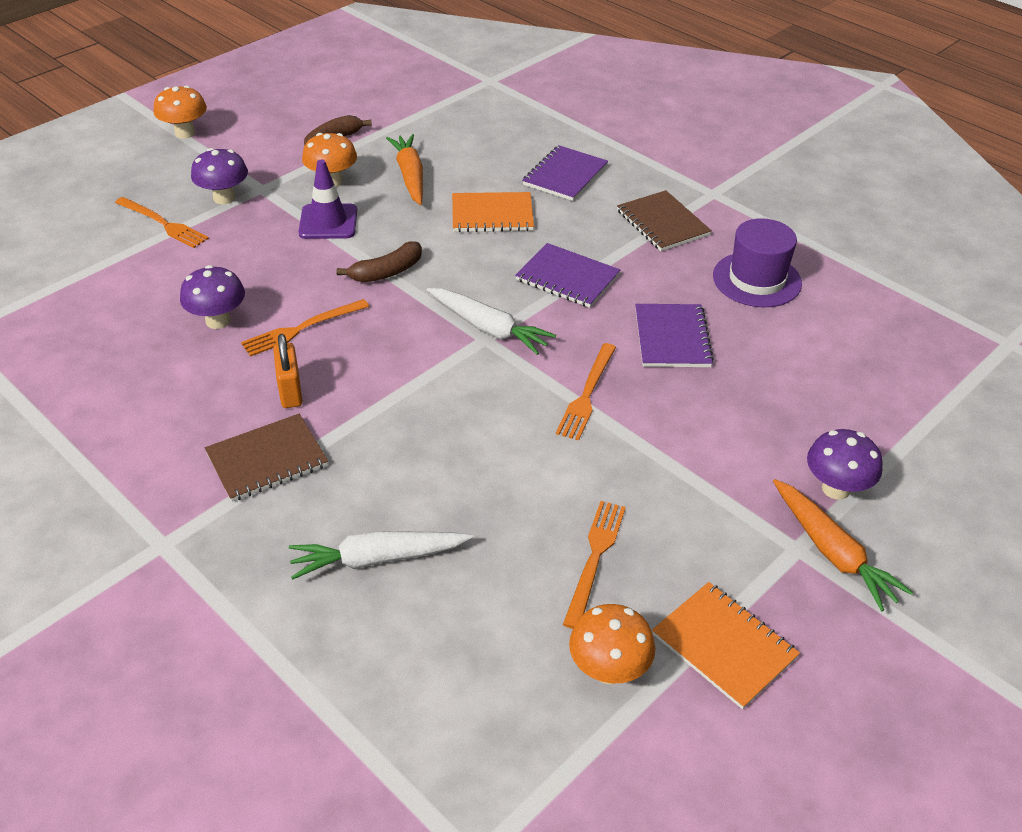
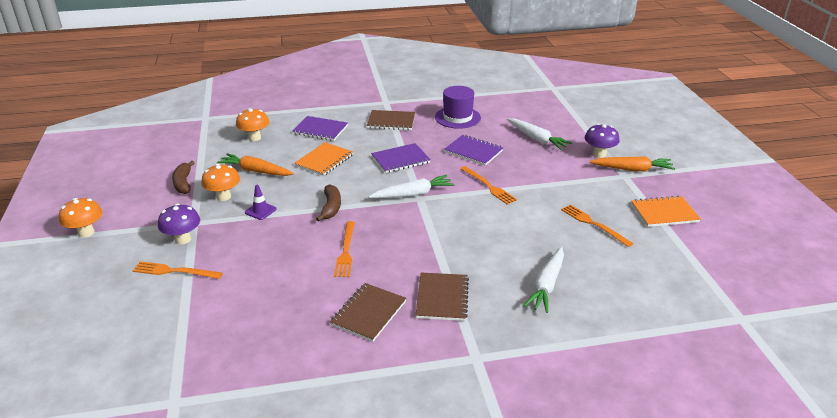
camera: 55 degrees left, 10 degrees down
orange fork [115,197,209,248] -> orange fork turned 150 degrees counterclockwise [133,261,223,279]
purple mushroom [180,265,245,329] -> none
orange padlock [273,334,303,408] -> none
purple traffic cone [298,160,357,239] -> purple traffic cone [245,185,277,220], size x0.65
purple notebook [522,145,608,201] -> purple notebook turned 45 degrees counterclockwise [292,116,348,141]
orange mushroom [569,604,655,684] -> orange mushroom moved to [236,108,269,141]
none -> brown notebook [330,283,406,342]
none -> white carrot [507,118,572,150]

